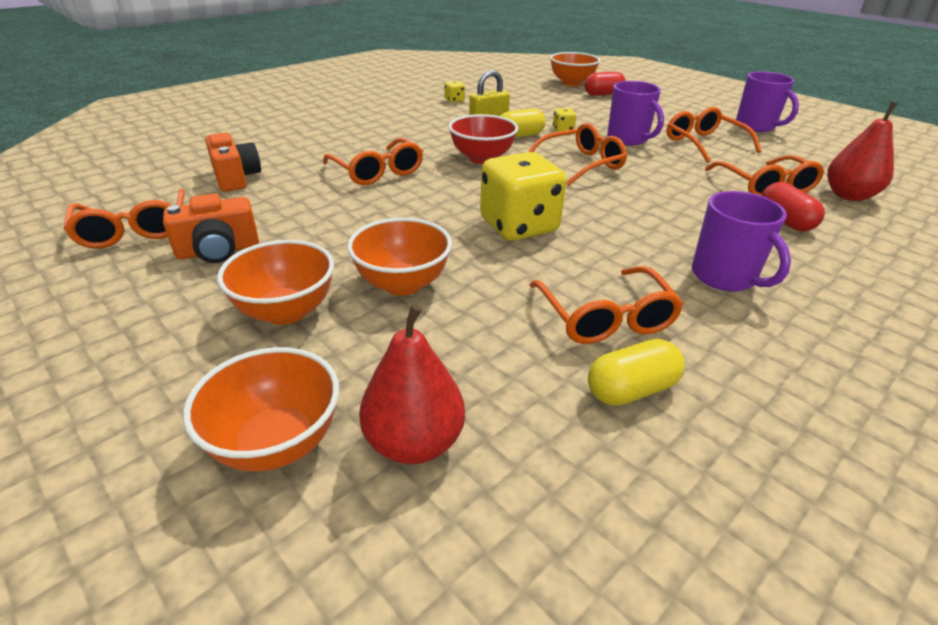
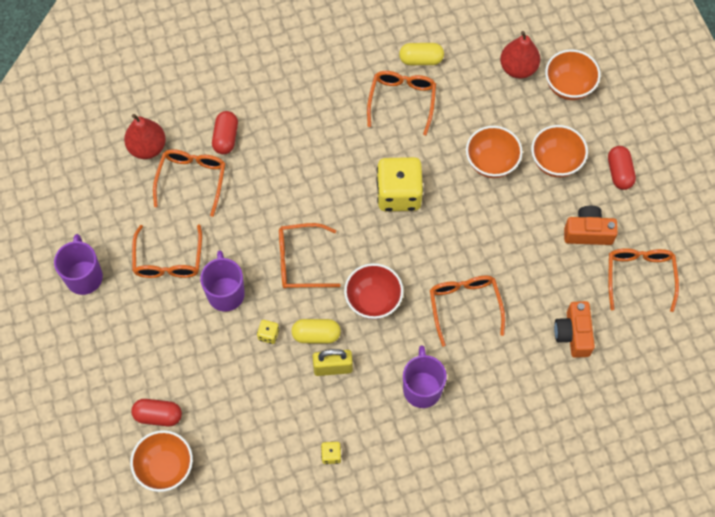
camera: 155 degrees left, 30 degrees up
purple mug [692,191,791,292] -> purple mug moved to [403,345,447,408]
none -> red capsule [608,146,636,190]

